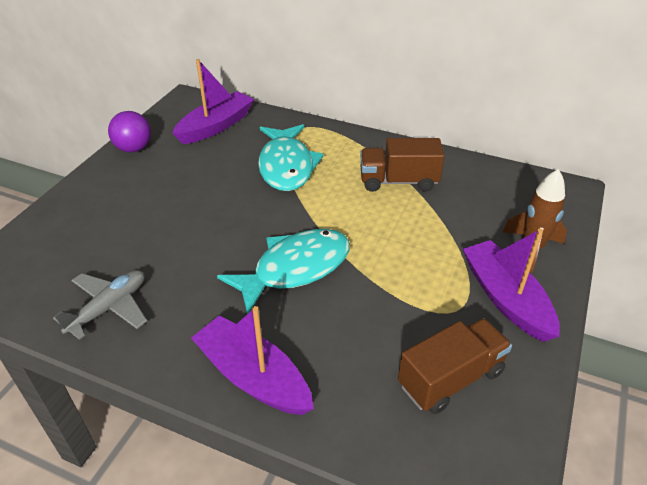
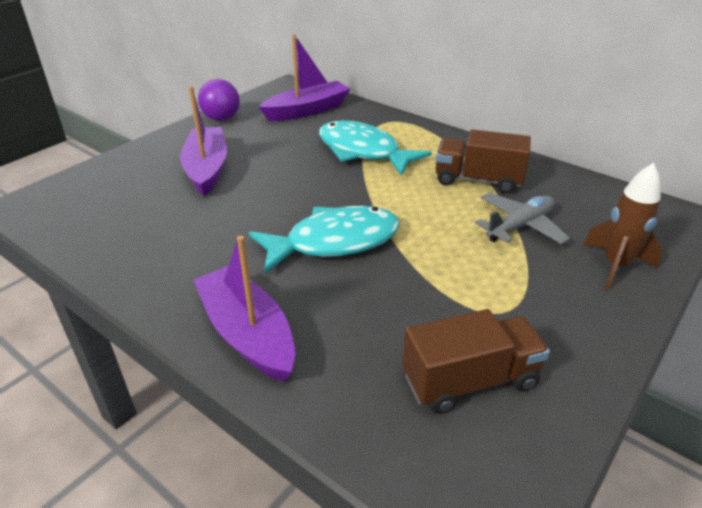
camera: 15 degrees right, 5 degrees down
grey plane [53,270,147,340] -> grey plane moved to [475,192,570,245]
turquoise fish [258,124,324,191] -> turquoise fish turned 120 degrees clockwise [319,120,432,176]
purple boat [463,229,560,342] -> purple boat moved to [180,86,227,197]

